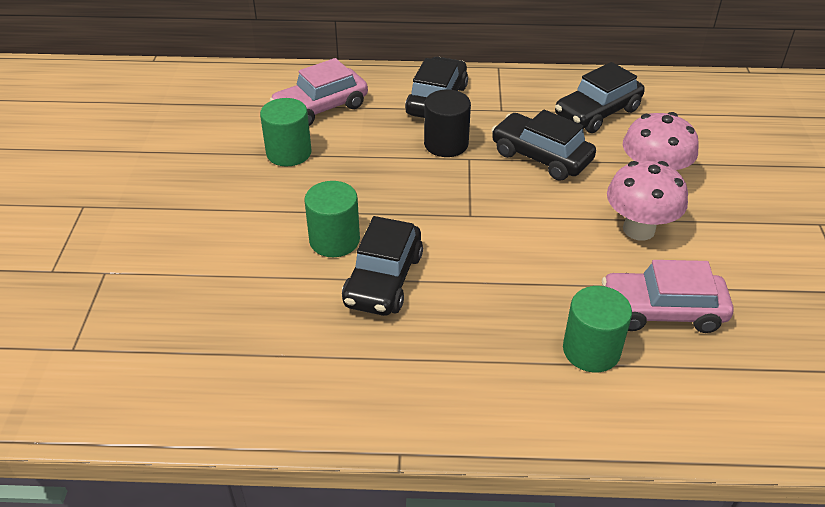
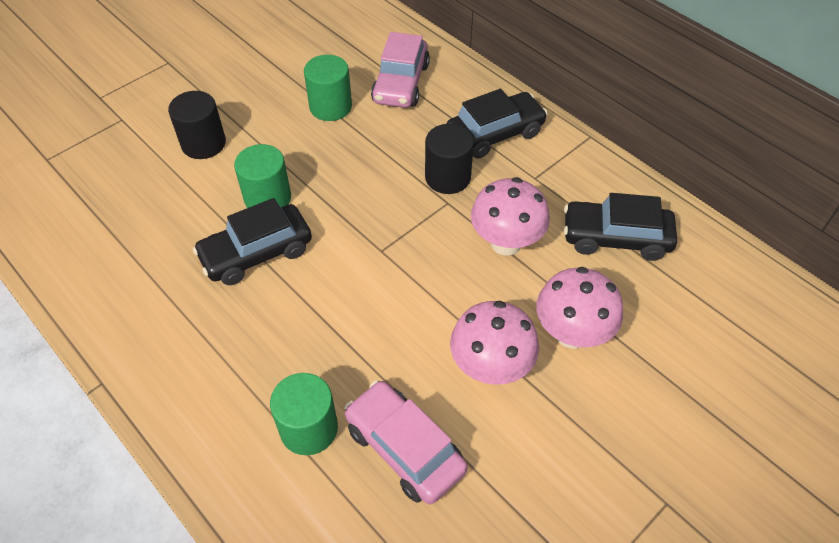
camera: 45 degrees right, 10 degrees up
pink car [270,58,368,126] -> pink car turned 90 degrees counterclockwise [371,32,430,108]
black car [492,110,596,181] -> pink mushroom [471,177,550,256]
none -> black cylinder [168,91,226,159]

